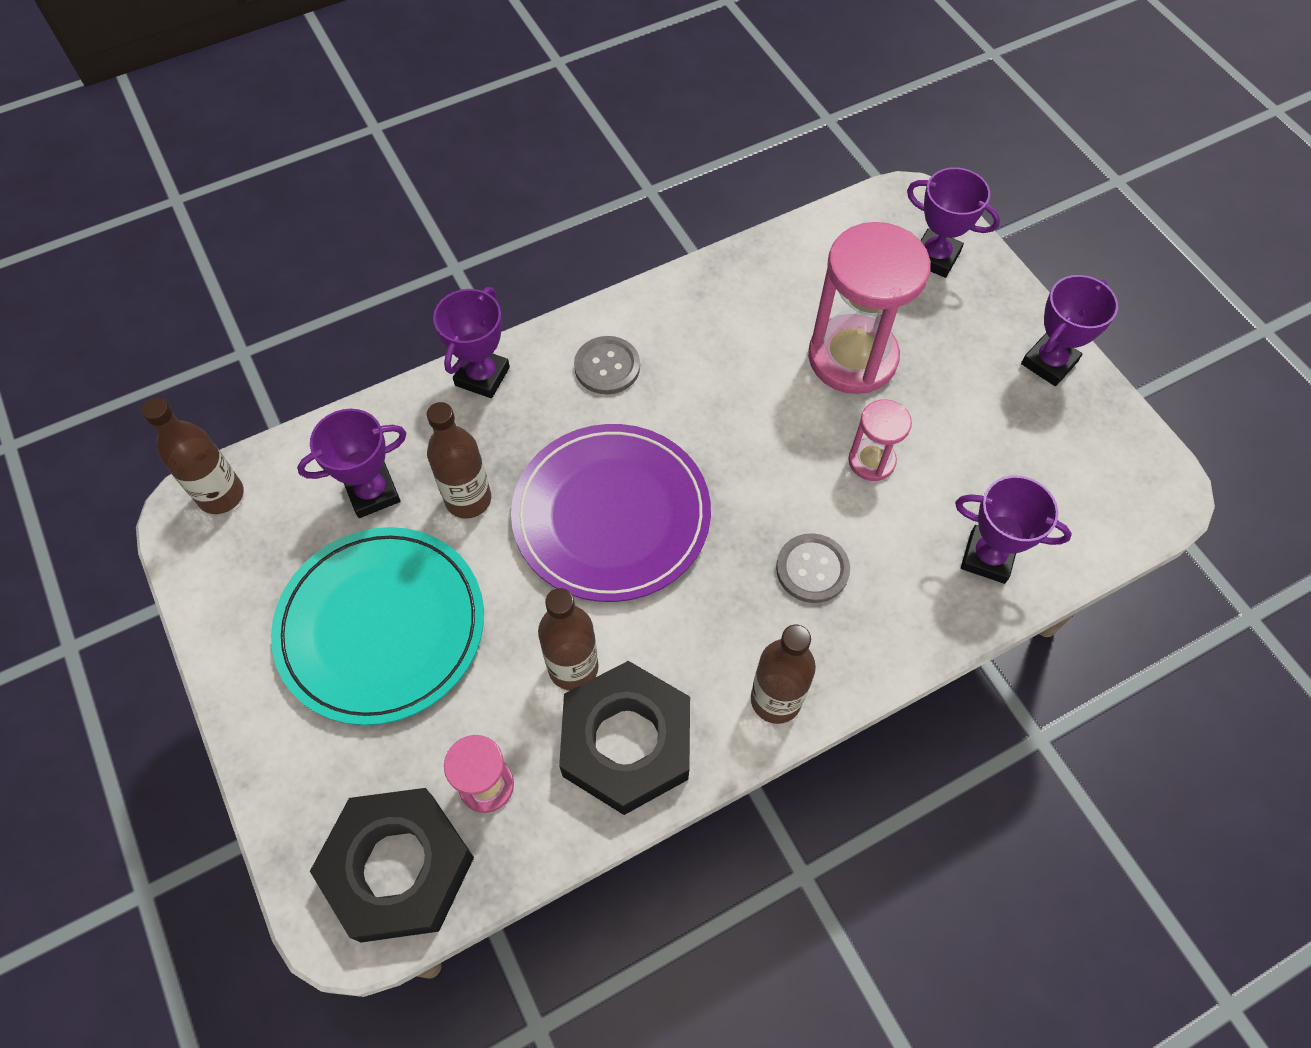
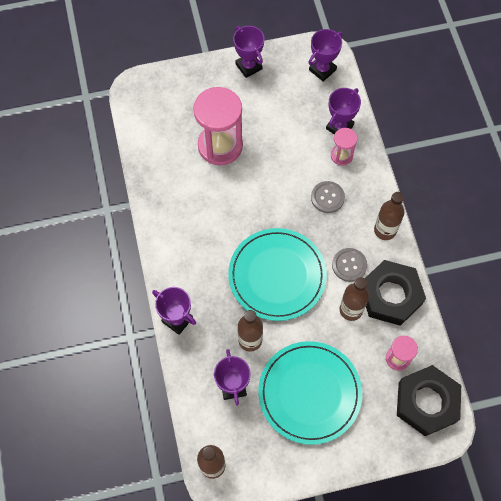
camera: 75 degrees left, 5 degrees up
purple plate [511,424,711,602] -> turquoise plate [228,228,327,321]
grey button [574,336,640,394] -> grey button moved to [332,248,367,282]
pink hourglass [848,399,912,481] -> pink hourglass moved to [331,128,357,166]
purple trophy [907,167,1000,278] -> purple trophy moved to [308,29,343,82]

